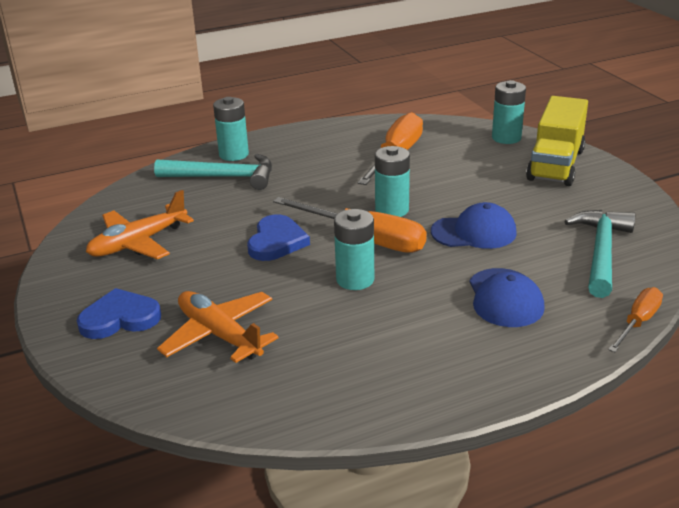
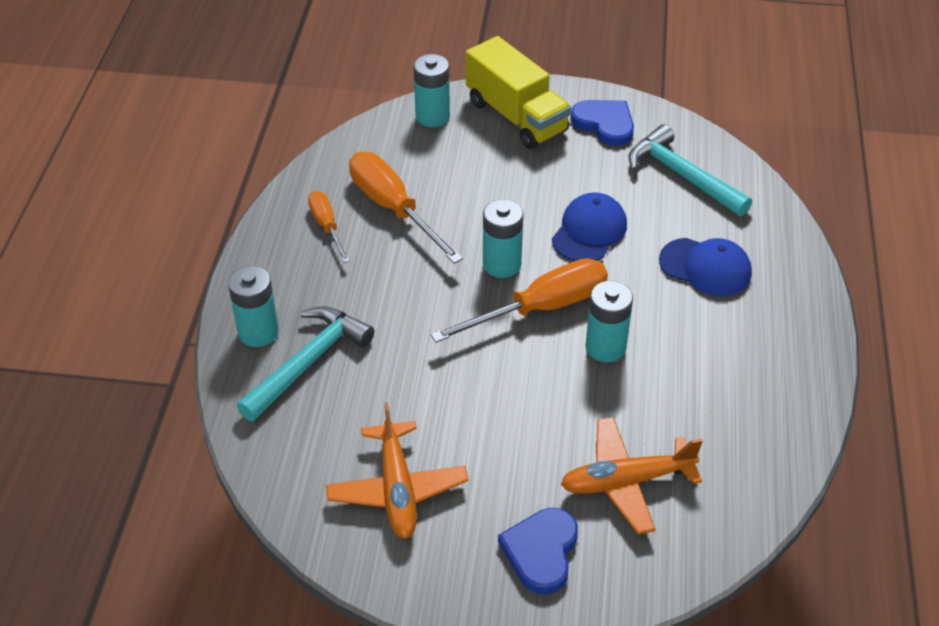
camera: 60 degrees left, 15 degrees up
blue heart [247,214,310,261] -> blue heart moved to [571,100,634,146]
orange screwdriver [608,287,663,352] -> orange screwdriver moved to [308,191,350,263]

